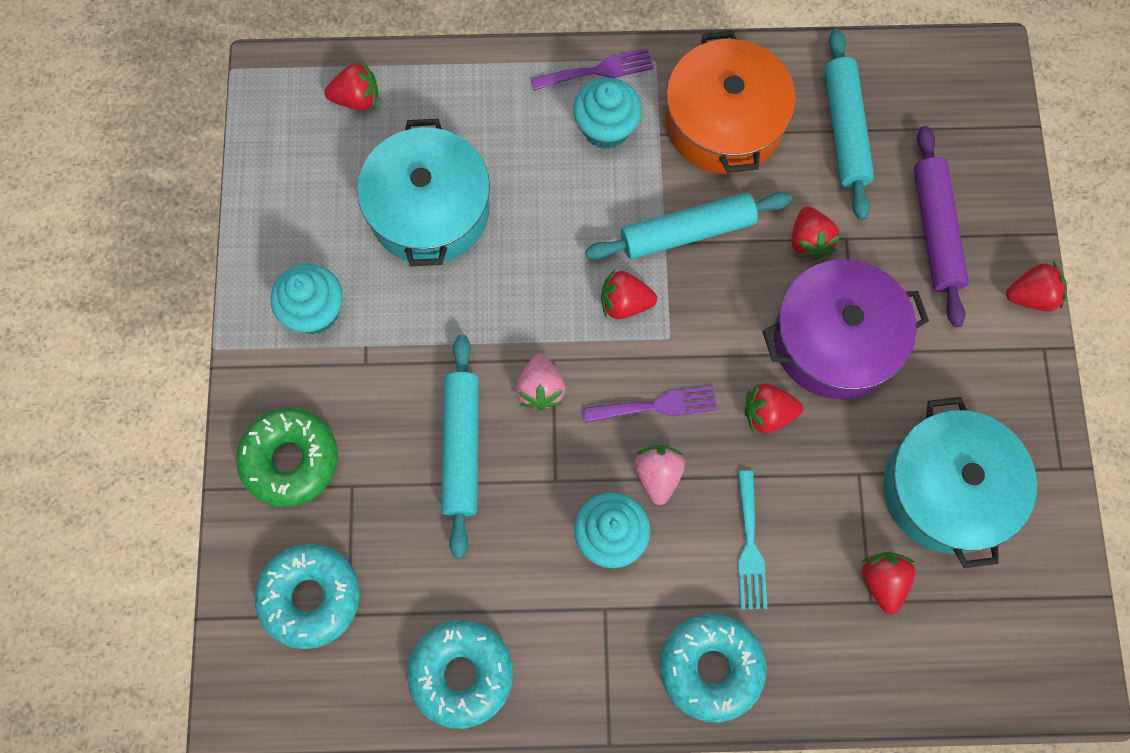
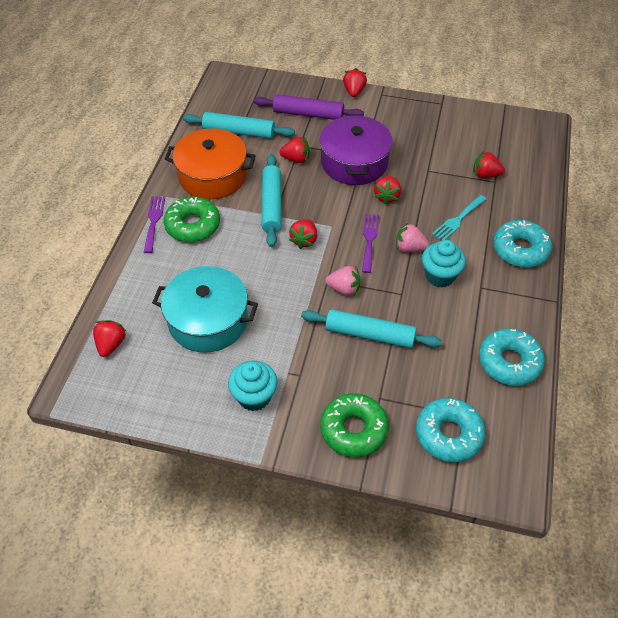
camera: 75 degrees left, 20 degrees down
turquoise cupcake [573,78,642,149] -> green donut [164,197,220,242]
turquoise fork [738,471,767,609] -> turquoise fork turned 120 degrees clockwise [432,195,486,241]
turquoise pot [884,397,1037,568] -> none

